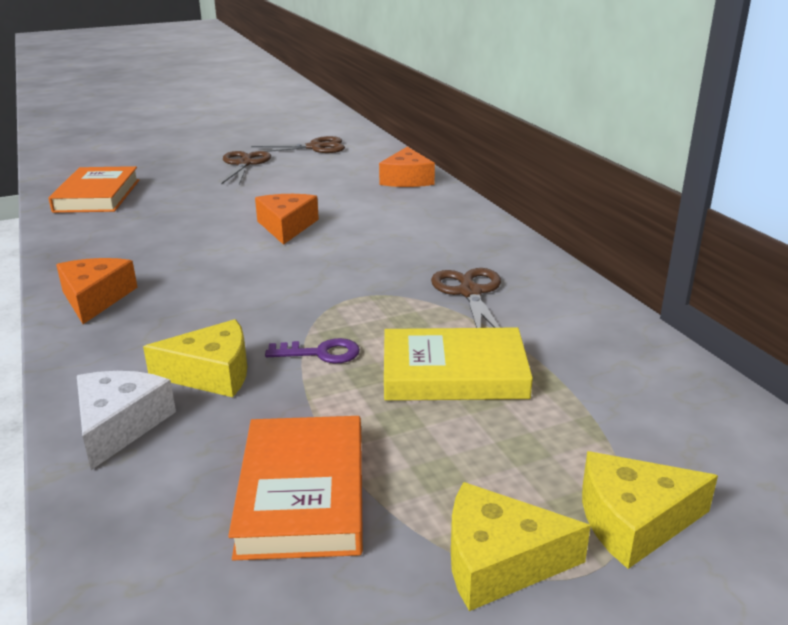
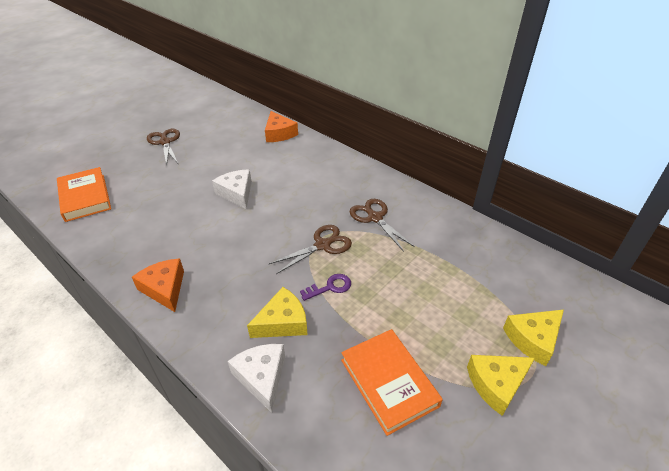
camera: 25 degrees left, 15 degrees up
brown scissors [251,136,345,153] -> brown scissors moved to [269,225,352,274]
orange cheese [255,194,319,245] -> white cheese [212,169,252,209]
yellow book [384,327,533,401] -> none

